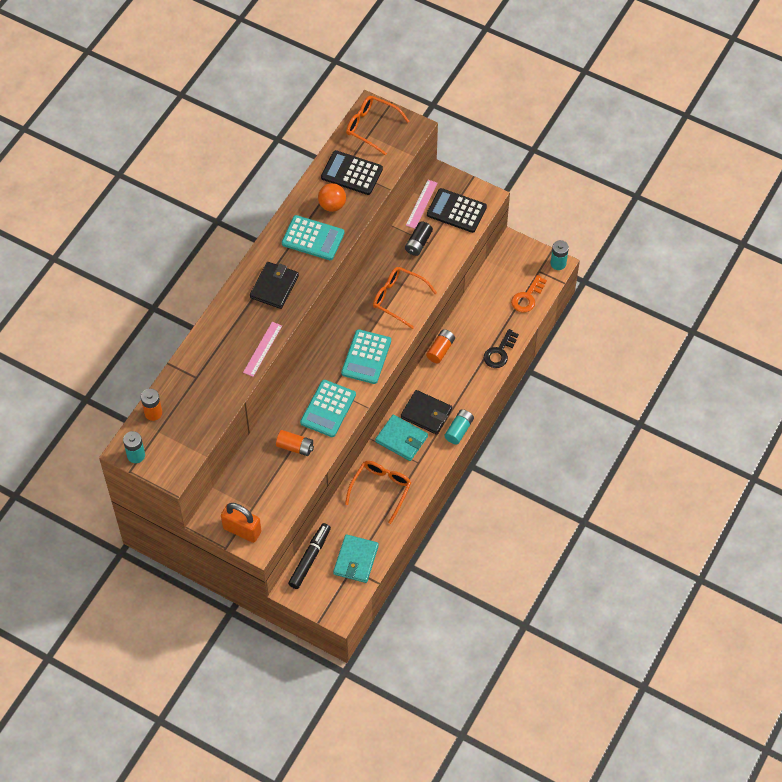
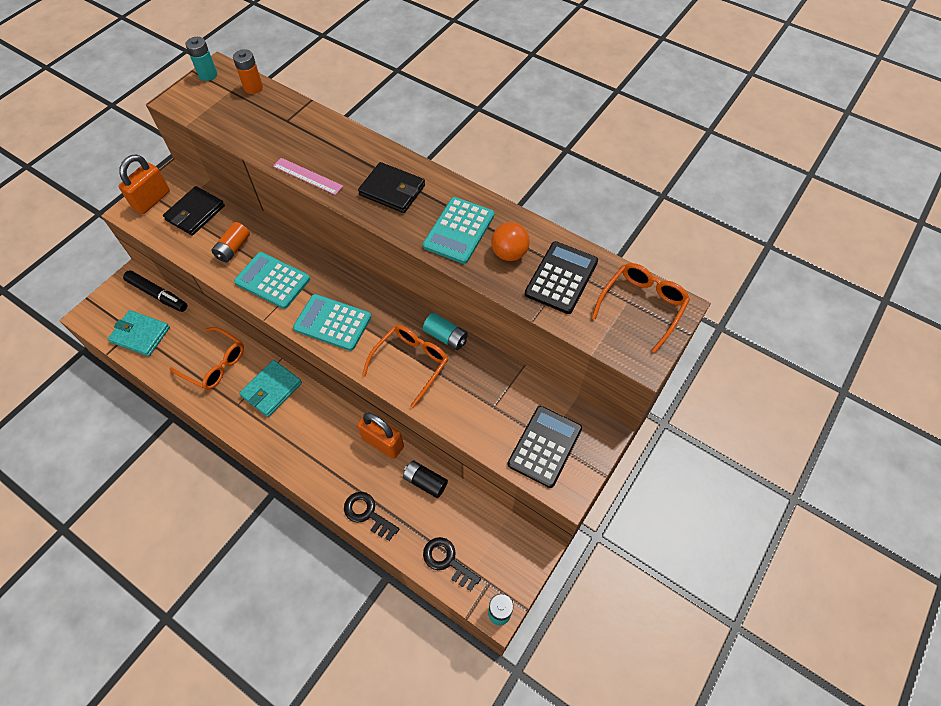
camera: 95 degrees right, 0 degrees up
black wallet [401,390,452,435] -> black wallet moved to [163,186,225,235]
black battery [405,221,433,256] -> black battery moved to [403,460,448,498]
pink ruler [406,180,437,229] -> none
orange battery [426,329,455,363] -> orange padlock [357,412,404,459]
turquoise battery [444,409,474,444] -> turquoise battery moved to [423,313,468,350]
orange key [511,275,547,312] -> black key [423,537,481,591]

